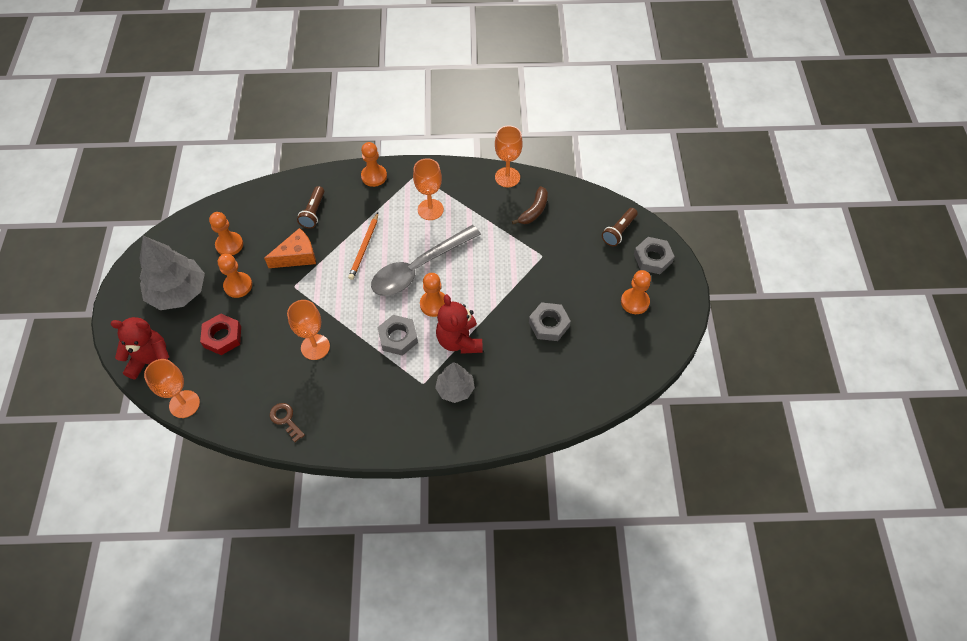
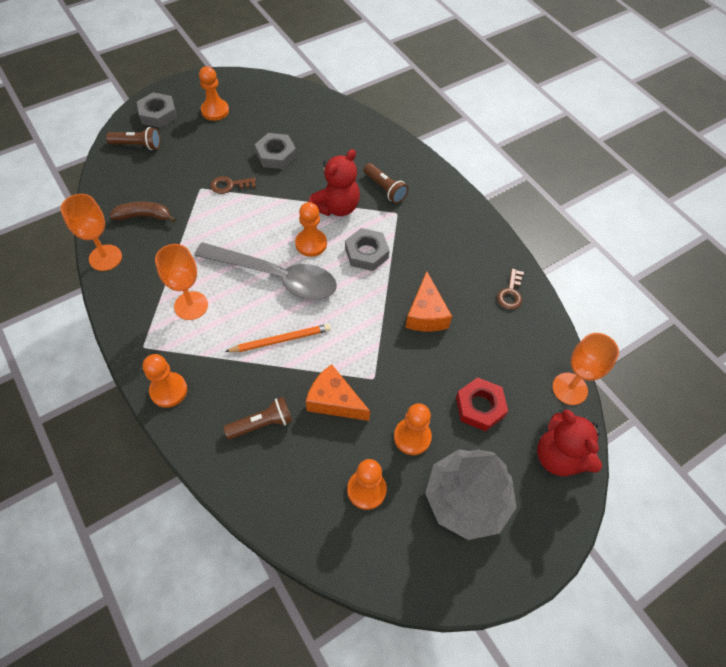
camera: 125 degrees left, 0 degrees up
orange goblet [287,300,330,360] -> orange cheese [405,271,452,332]
grey tree [435,362,475,403] -> brown flashlight [364,163,408,203]
none -> brown key [211,176,256,194]

